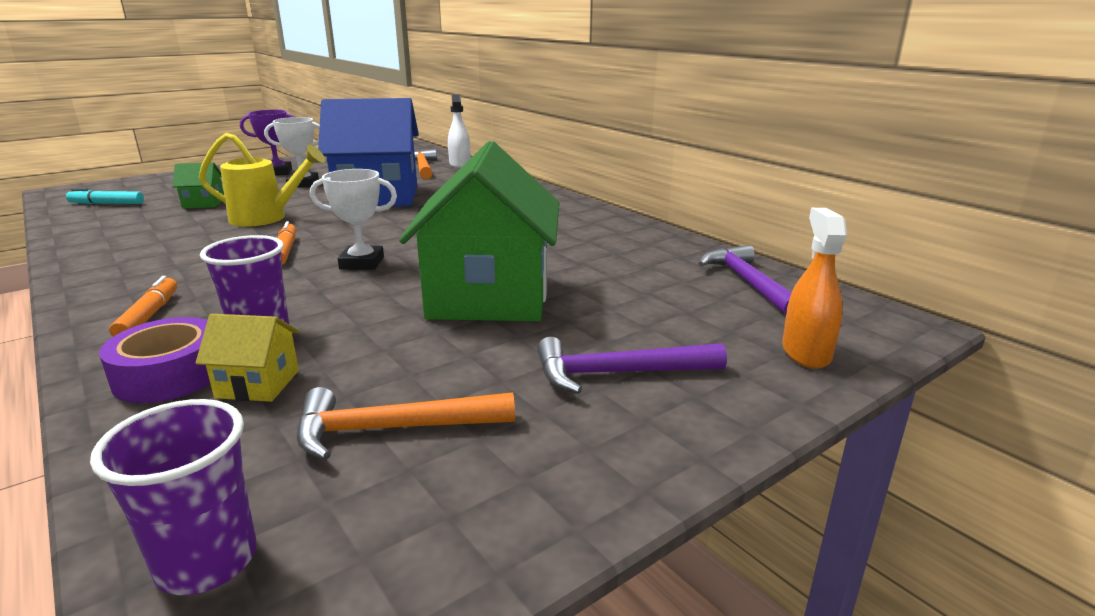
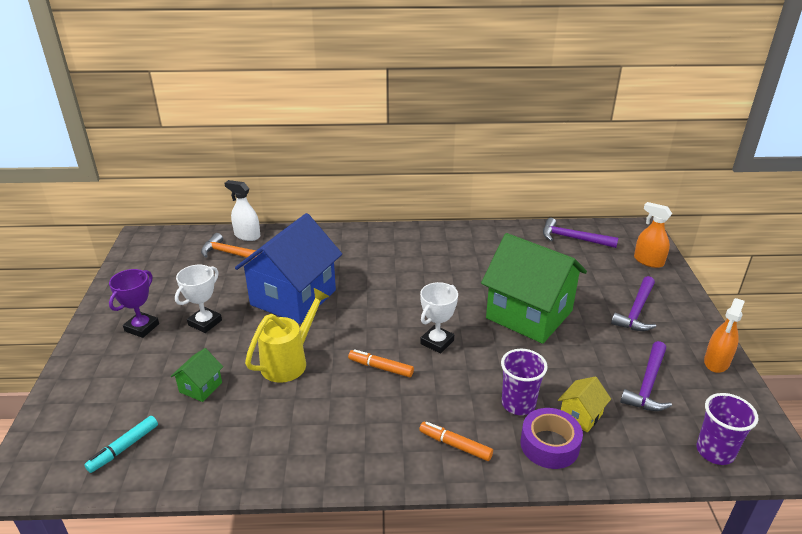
camera: 55 degrees left, 10 degrees up
orange hammer [297,387,515,460] -> purple hammer [620,341,672,411]
none -> orange spray bottle [704,298,745,373]

